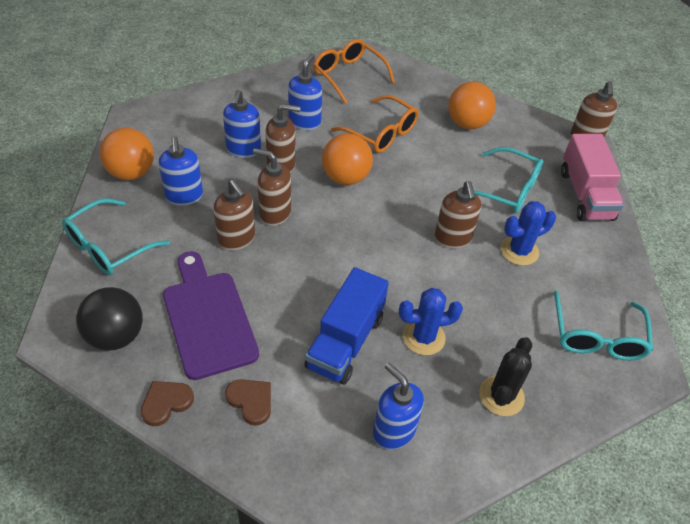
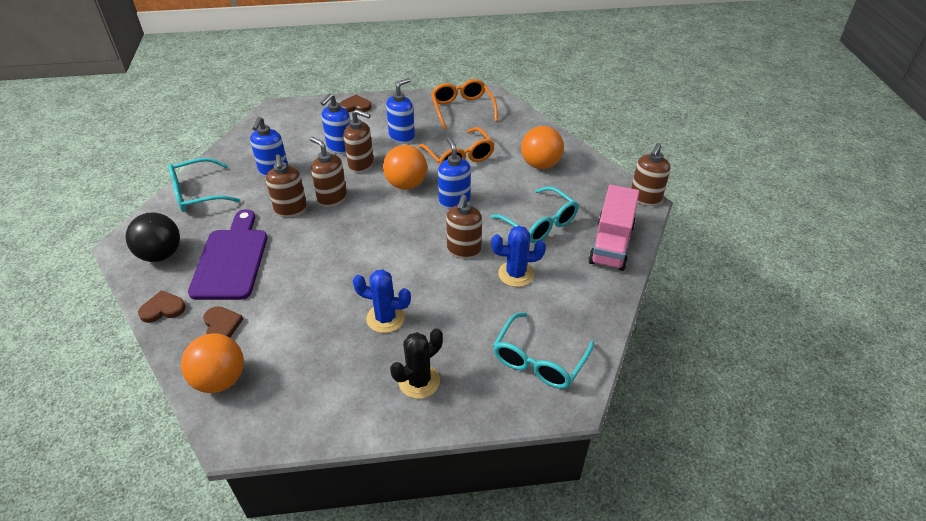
camera: 25 degrees right, 5 degrees down
orange ball [100,128,154,180] -> orange ball moved to [181,333,244,393]
blue truck [305,267,389,384] -> none
blue soap dispenser [373,363,424,450] -> blue soap dispenser moved to [438,137,471,209]
none -> brown heart [340,94,371,112]

